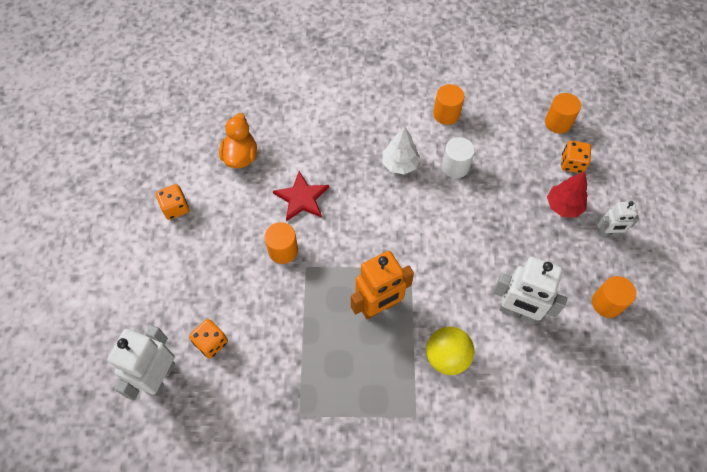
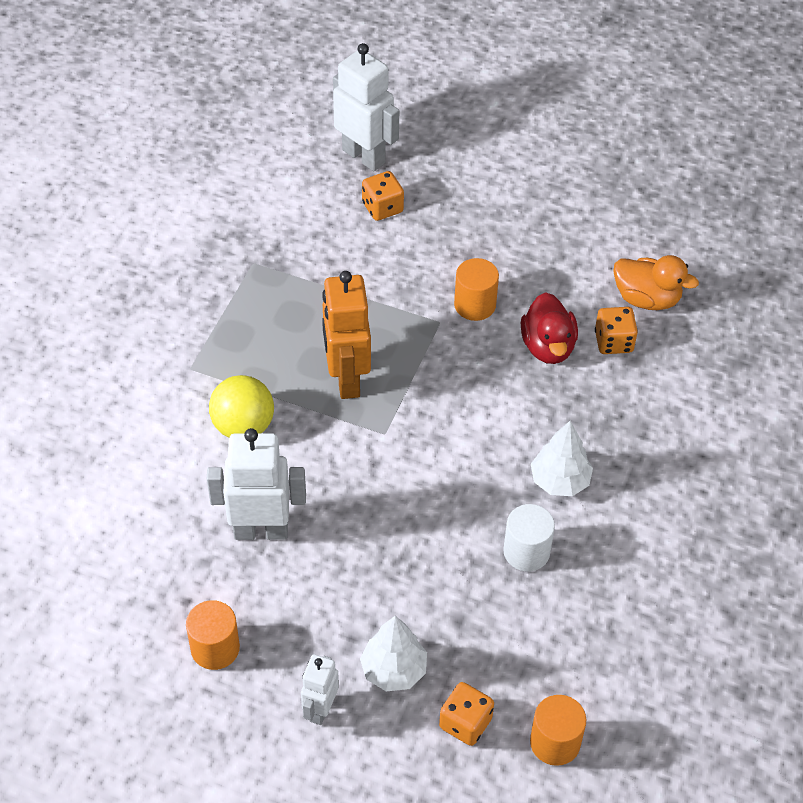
camera: 110 degrees right, 10 degrees down
orange dice [156,184,189,220] -> orange dice moved to [595,307,638,354]
red star [273,171,329,222] -> red duck [521,292,578,364]
orange cylinder [433,84,464,125] -> none
white robot [493,257,568,323] -> white robot turned 45 degrees clockwise [207,428,306,540]
red tree [547,172,588,218] -> white tree [360,616,427,691]

